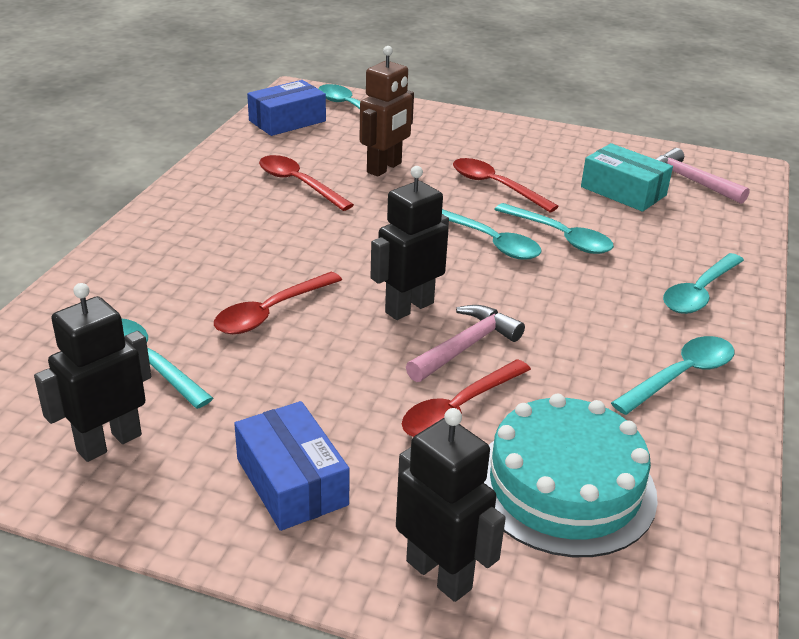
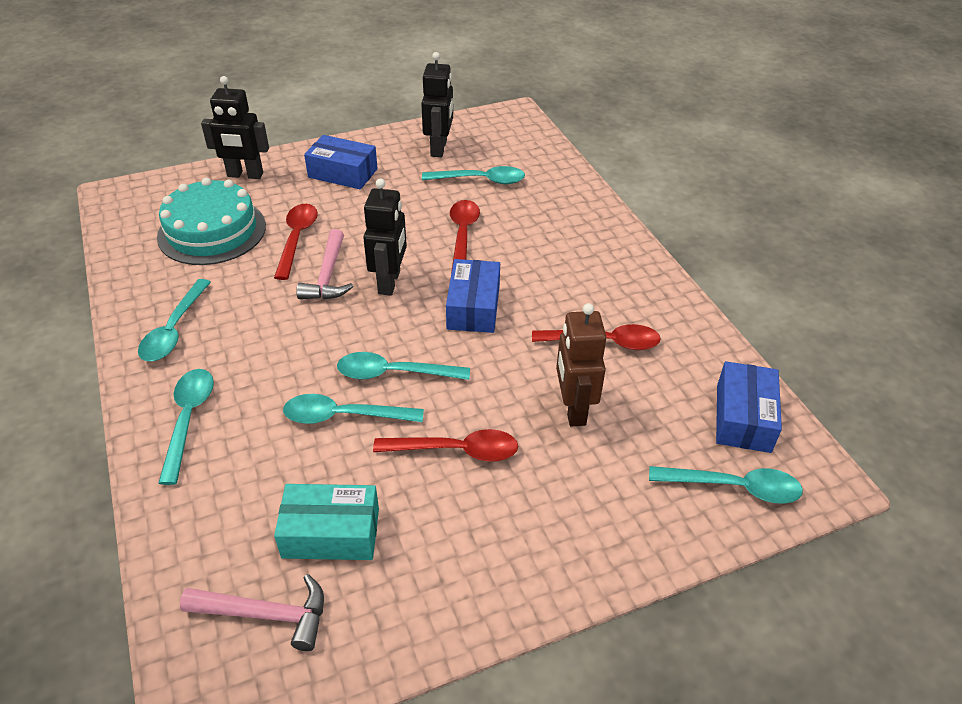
camera: 140 degrees right, 10 degrees up
none -> blue box [446,259,500,333]

